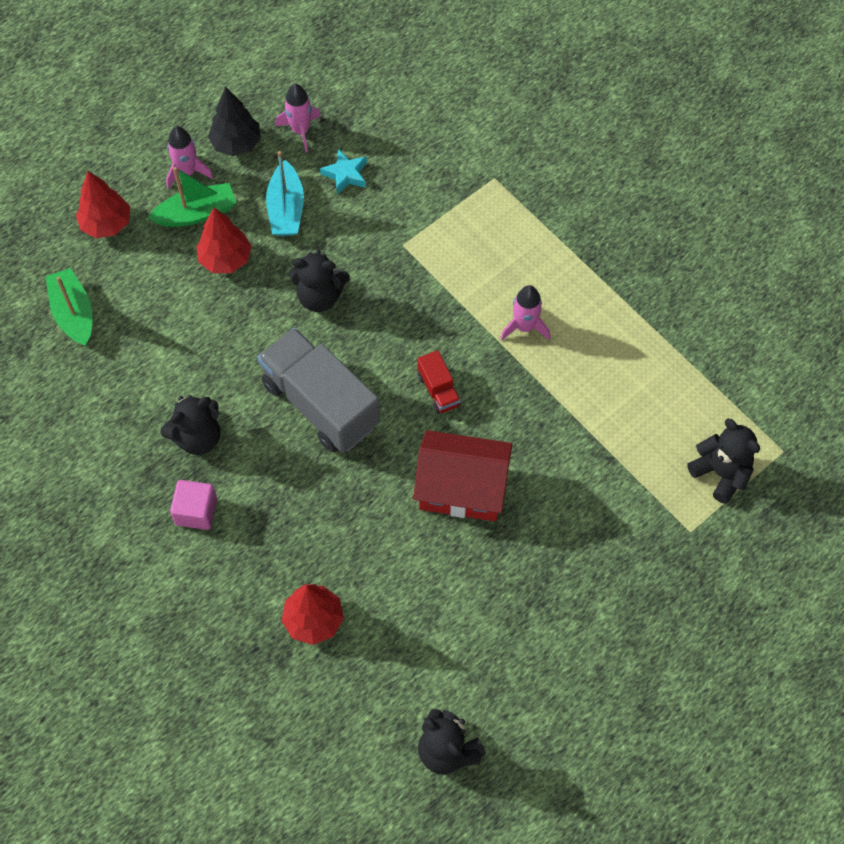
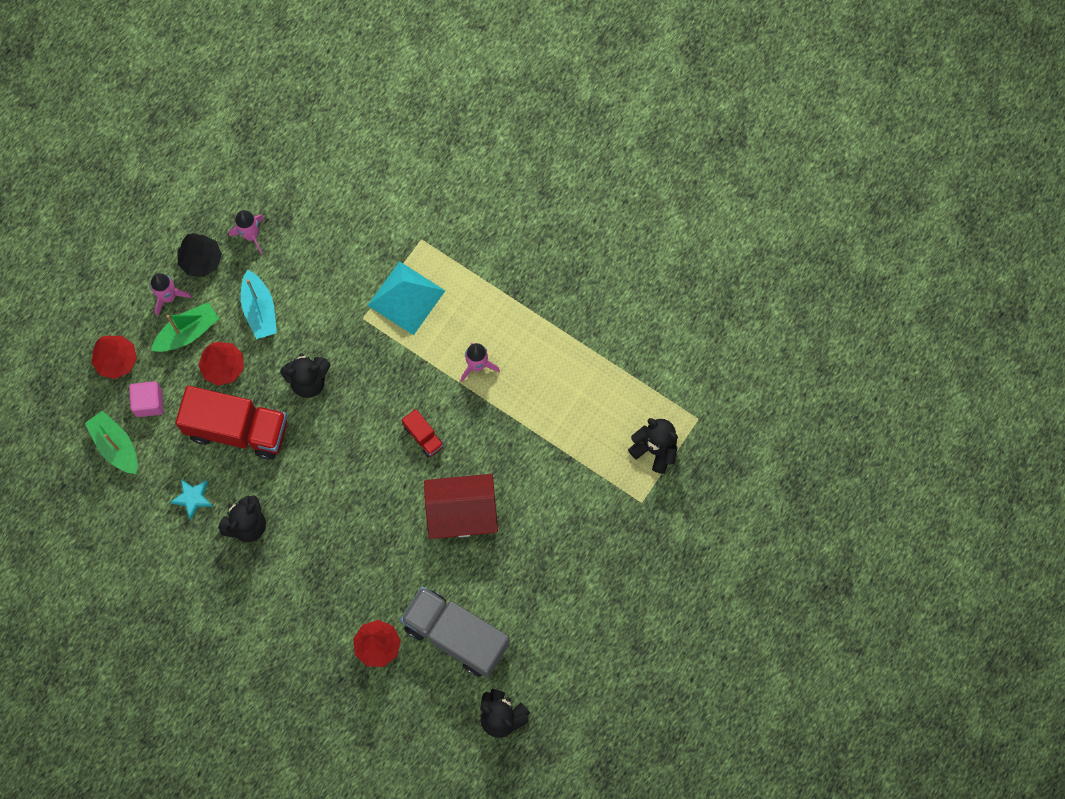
camera: 15 degrees left, 10 degrees up
pink cube [170,480,217,530] -> pink cube moved to [129,381,164,417]
grey truck [257,328,380,453] -> grey truck moved to [400,587,510,678]
turquoise star [320,149,367,195] -> turquoise star moved to [170,479,213,520]
none -> red truck [175,386,287,460]
none -> turquoise pyramid [367,261,445,335]

